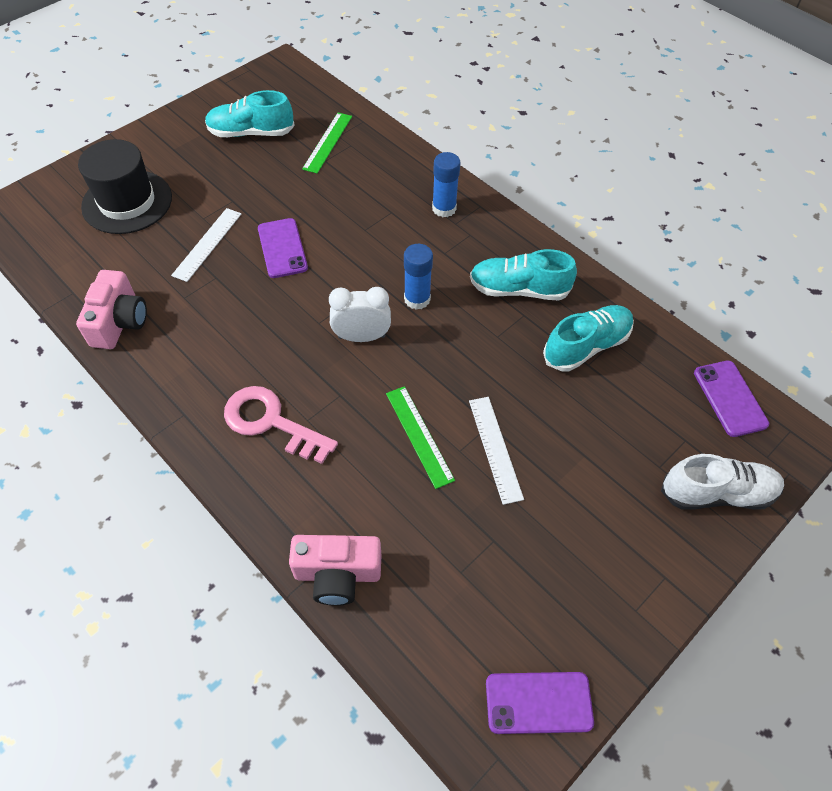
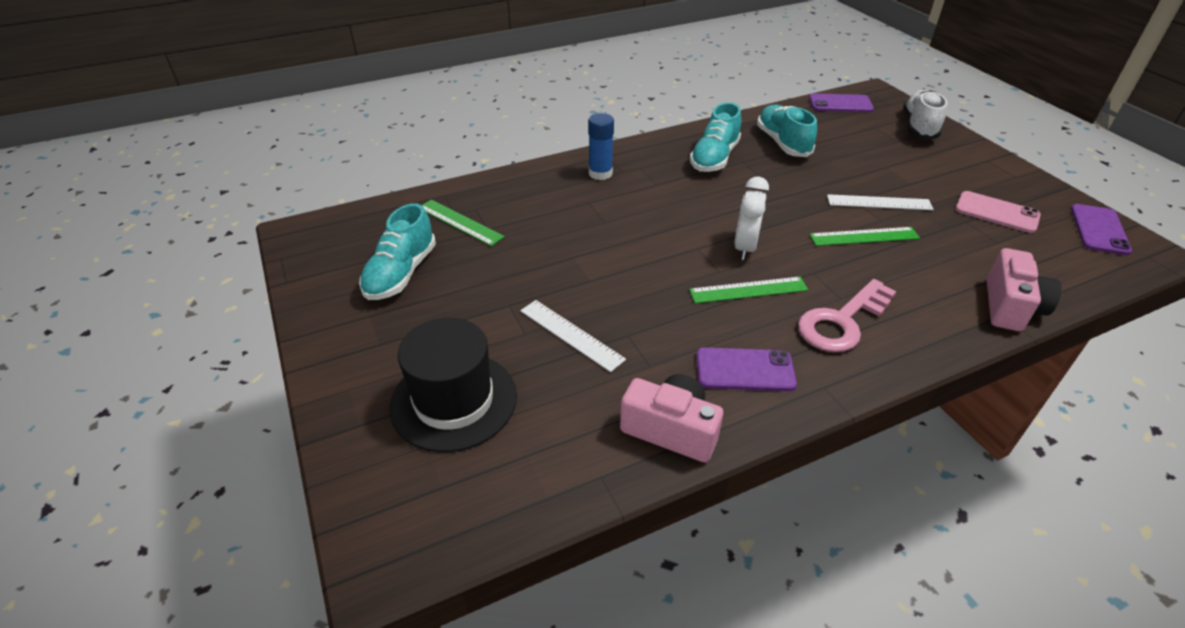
camera: 70 degrees left, 15 degrees down
purple phone [258,218,308,278] -> purple phone moved to [696,348,797,391]
blue glue stick [404,244,433,310] -> none
none -> green ruler [689,277,808,303]
none -> pink phone [955,191,1041,233]

